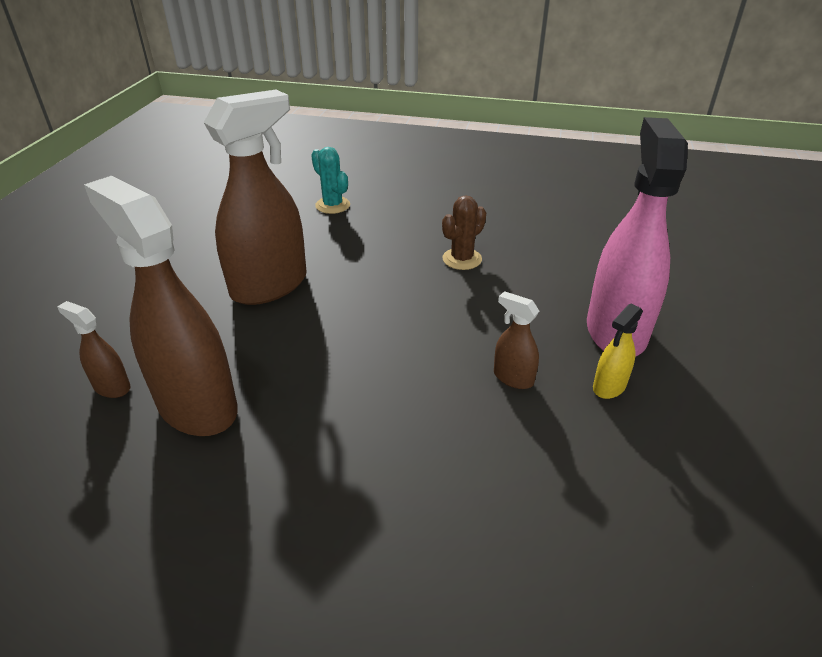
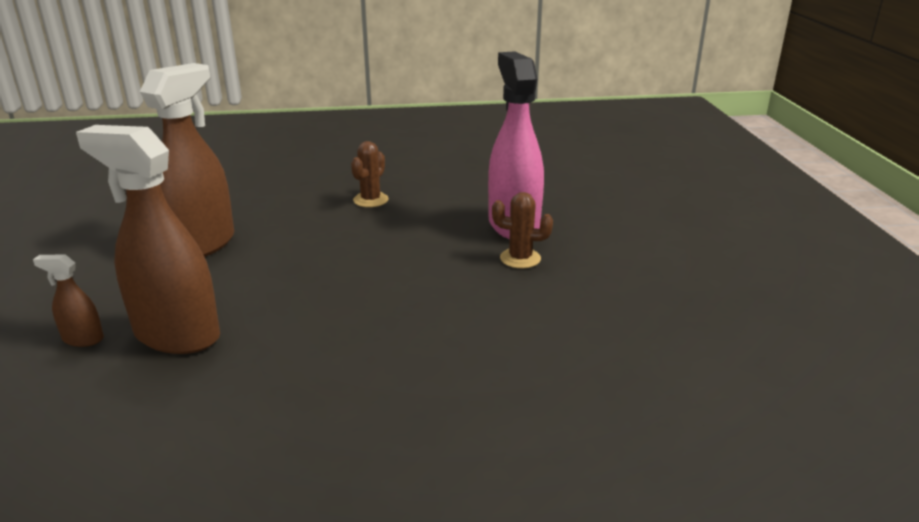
camera: 20 degrees left, 10 degrees down
turquoise cactus [311,147,350,214] -> none
brown spray bottle [494,291,539,389] -> none
yellow spray bottle [593,304,643,399] -> brown cactus [492,192,553,268]

